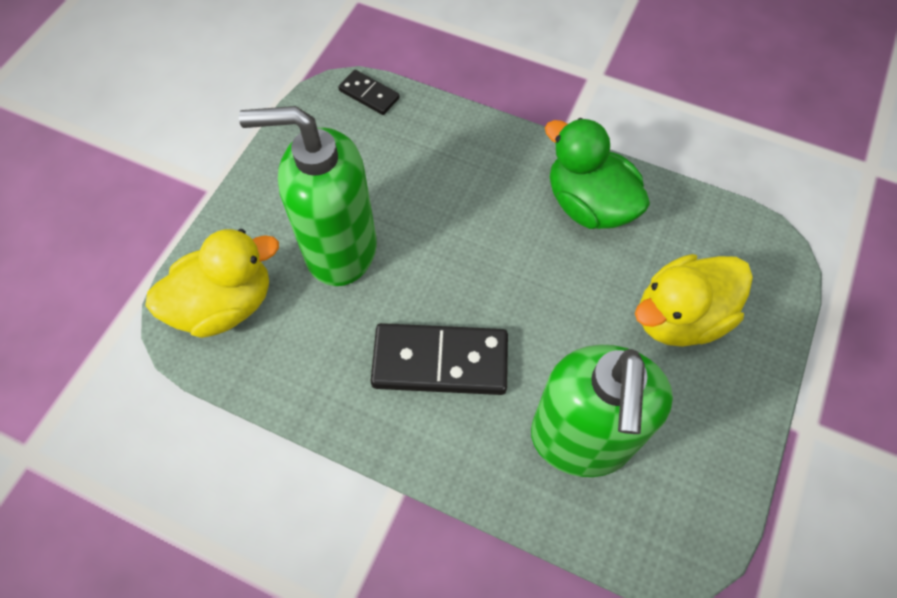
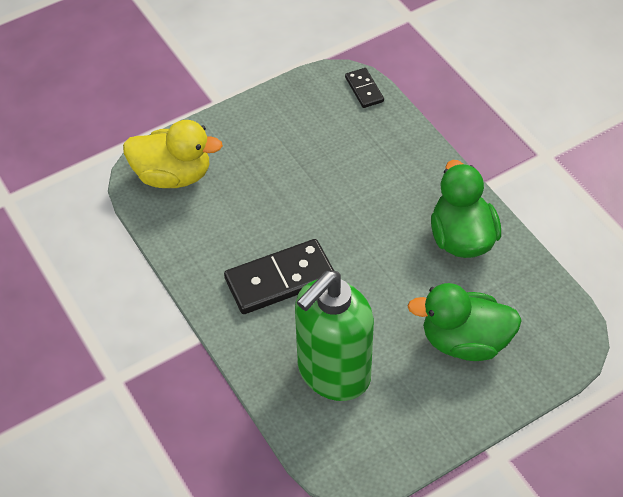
camera: 35 degrees right, 10 degrees down
green soap dispenser [239,106,377,286] -> none
black domino [371,323,508,395] -> black domino turned 60 degrees counterclockwise [224,239,334,314]
yellow duck [635,254,753,347] -> green duck [408,283,522,361]

